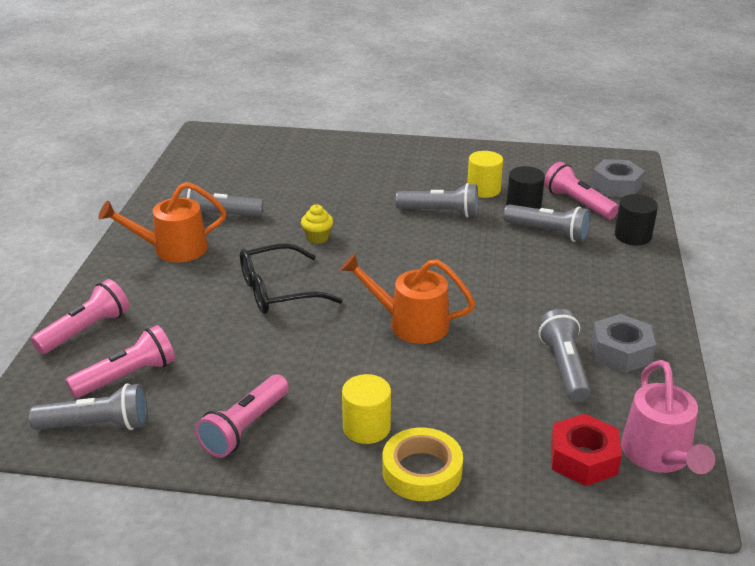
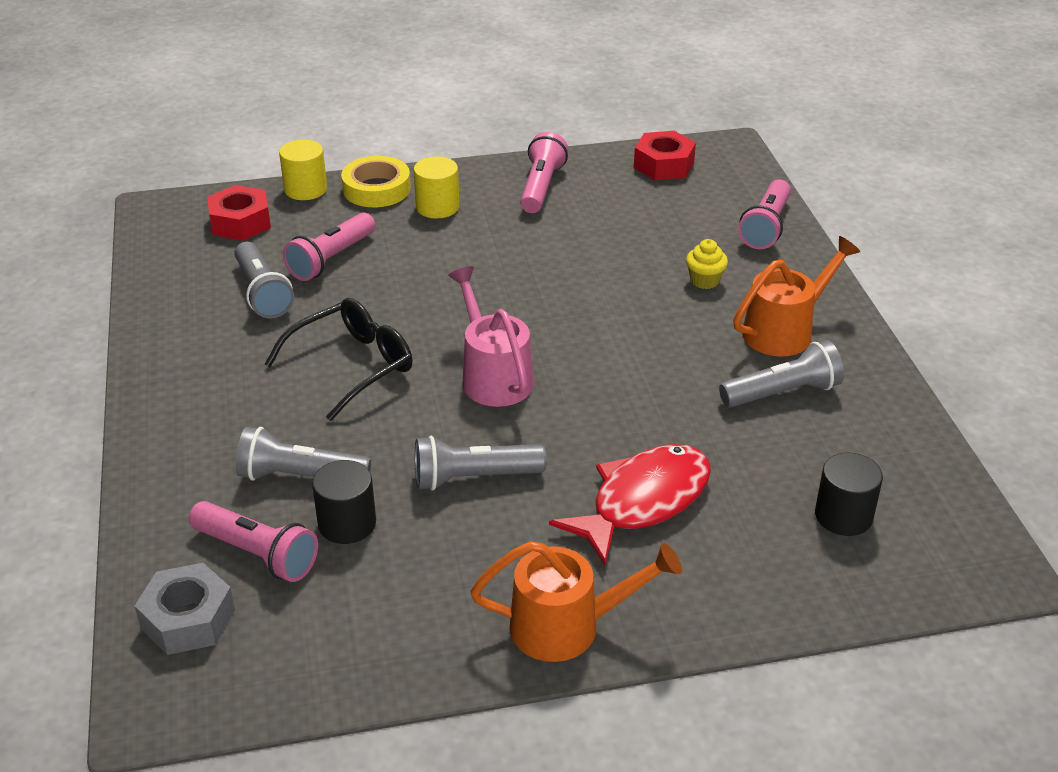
camera: 160 degrees right, 5 degrees up
grey flashlight [29,383,147,430] -> red nut [634,131,696,180]
pink flashlight [66,325,175,398] -> pink flashlight moved to [283,213,376,281]
black glasses [240,243,343,314] -> black glasses moved to [264,298,413,421]
yellow cupcake [301,204,333,244] -> yellow cupcake moved to [686,239,728,289]
orange watering can [340,253,475,344] -> orange watering can moved to [471,541,682,662]
yellow cylinder [467,151,503,198] -> yellow cylinder moved to [279,140,327,200]
grey nut [591,314,656,373] -> none
black cylinder [615,194,658,245] -> black cylinder moved to [815,452,883,536]
pink watering can [621,360,715,474] -> pink watering can moved to [448,266,534,407]
none -> red fish [549,444,711,565]

